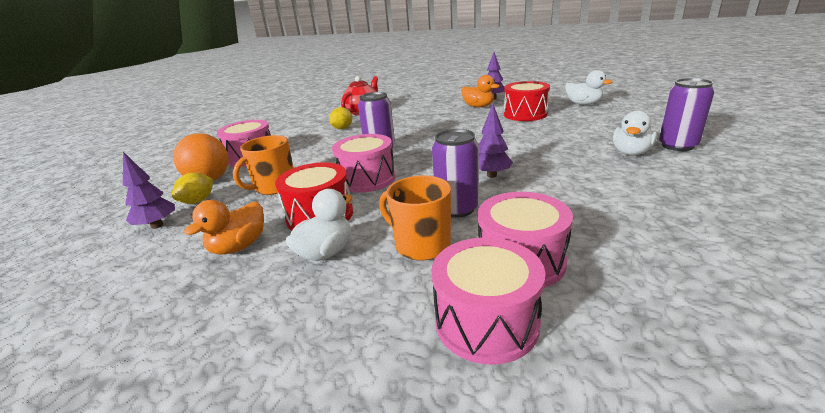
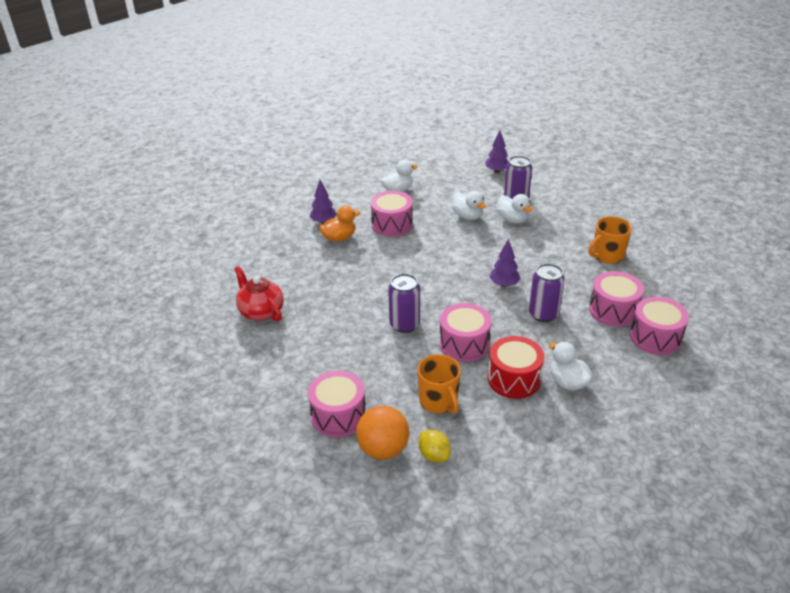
camera: 70 degrees left, 10 degrees up
purple tree [123,152,175,229] -> purple tree moved to [485,130,509,173]
orange duck [184,200,264,255] -> none
yellow lemon [329,107,352,129] -> none
orange mug [379,175,451,260] -> orange mug moved to [588,216,632,264]
red drum [504,81,550,121] -> pink drum [371,191,413,237]
none -> white duck [452,191,486,220]

